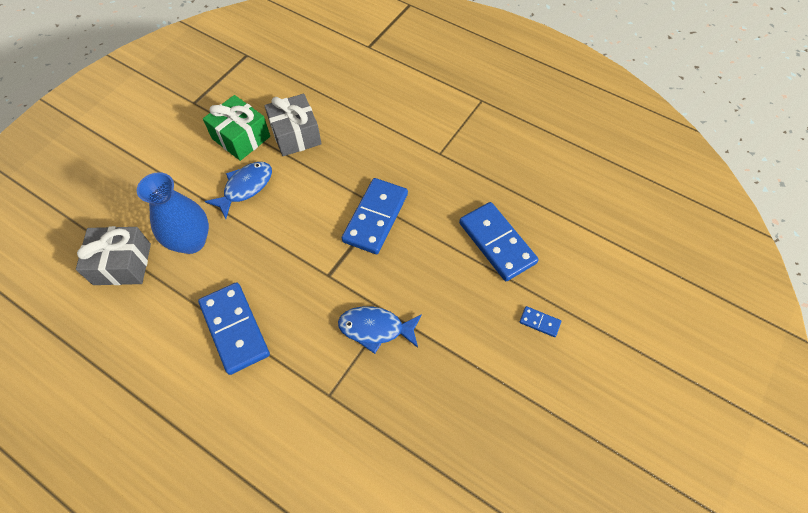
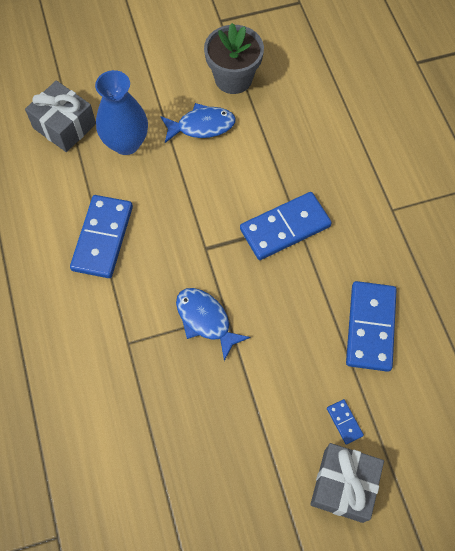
camera: 40 degrees right, 5 degrees up
green gift [203,95,270,161] -> grey flower pot [204,23,264,94]
grey gift [265,94,322,156] -> grey gift moved to [310,443,384,523]

